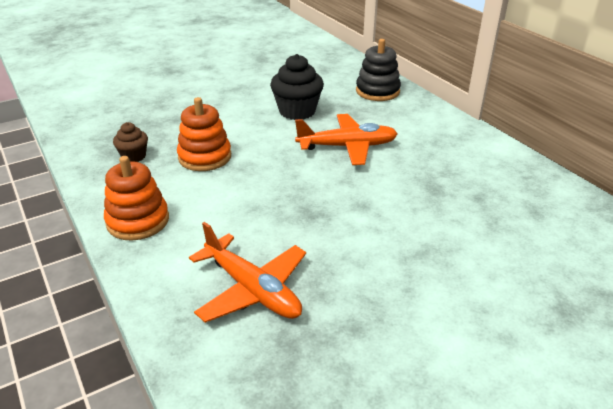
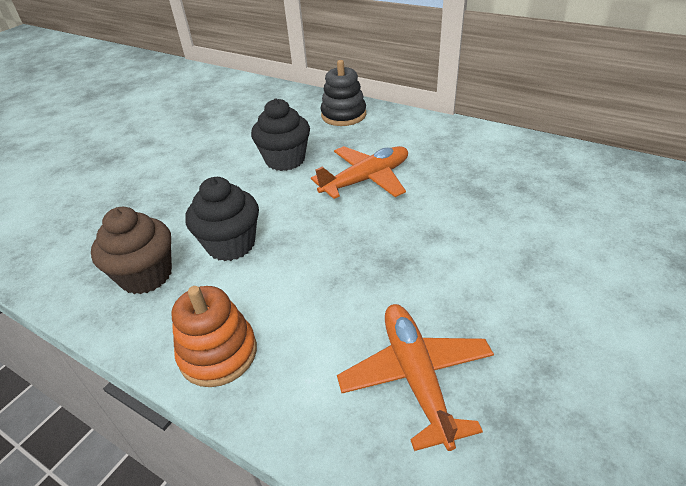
camera: 25 degrees left, 5 degrees up
brown cupcake [113,122,148,162] -> brown cupcake [91,207,172,294], size x1.75
orange stacking toy [177,97,231,171] -> black cupcake [185,177,259,261]
orange plane [189,222,306,323] -> orange plane turned 120 degrees counterclockwise [337,304,494,451]

